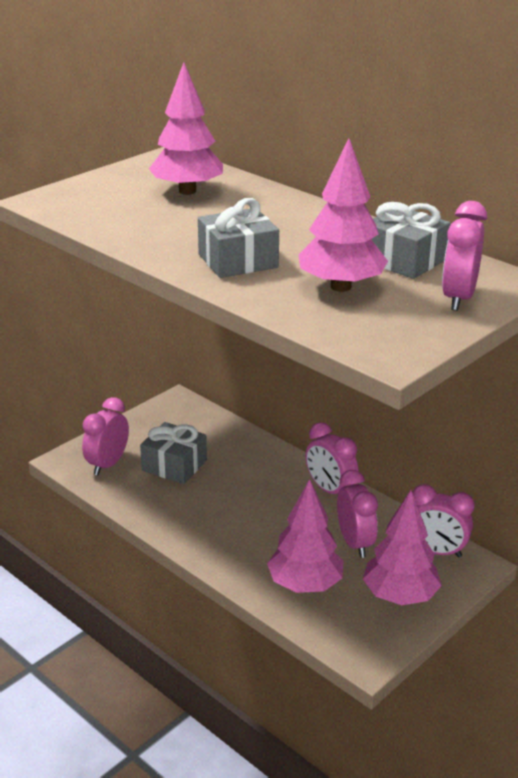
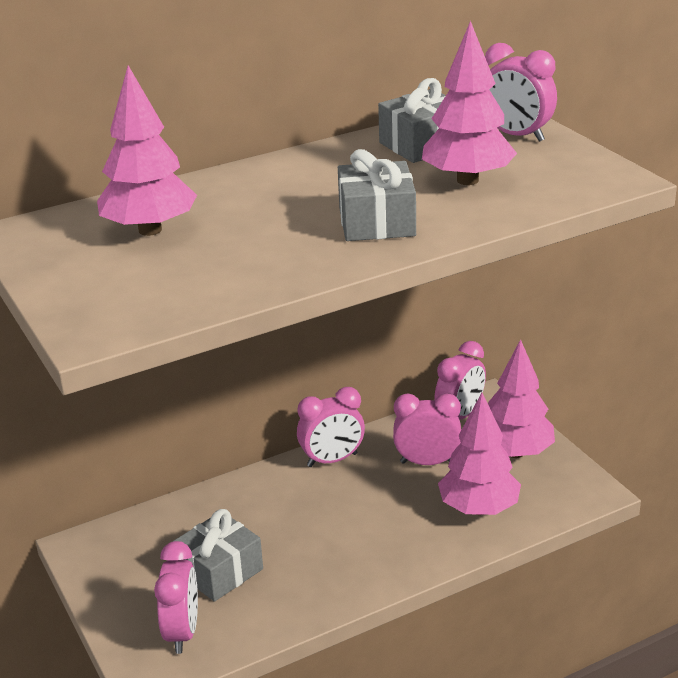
camera: 70 degrees left, 0 degrees up
pink clock [82,397,129,475] -> pink clock turned 135 degrees counterclockwise [154,541,198,654]

